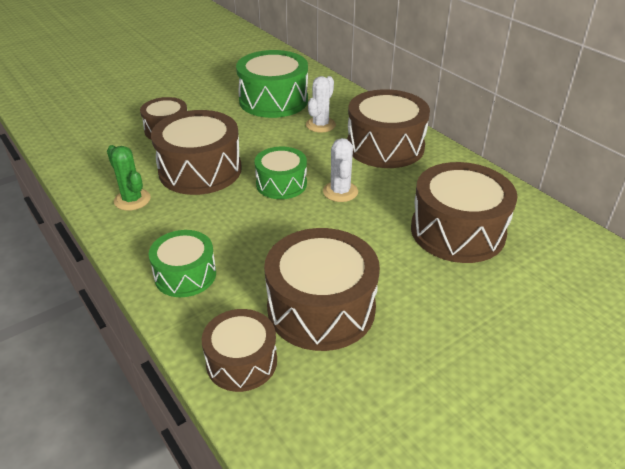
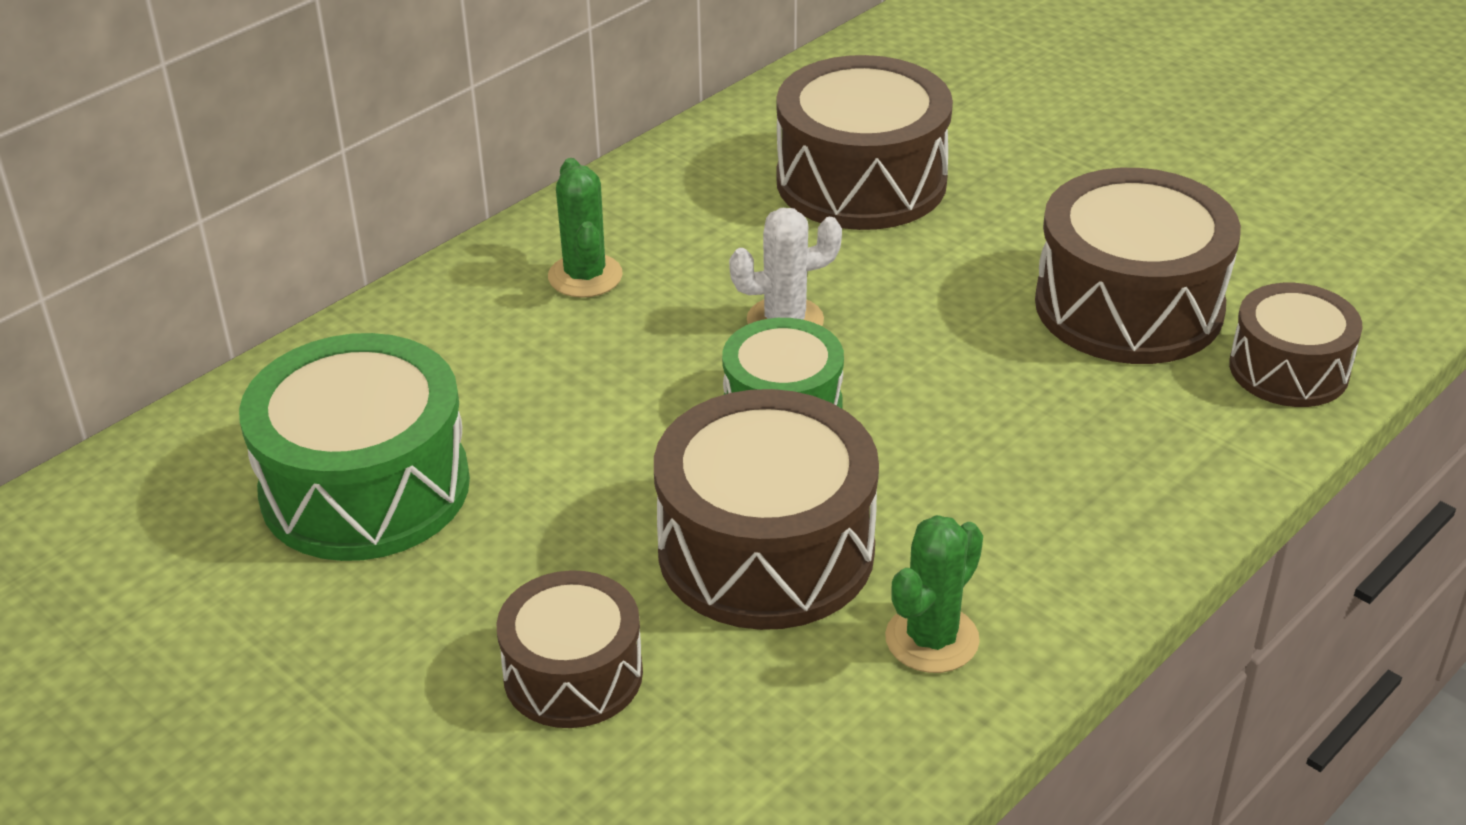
camera: 100 degrees left, 0 degrees up
green drum [148,230,216,297] -> none
white cactus [306,76,336,133] -> none
brown drum [347,89,430,168] -> green cactus [548,158,623,298]

